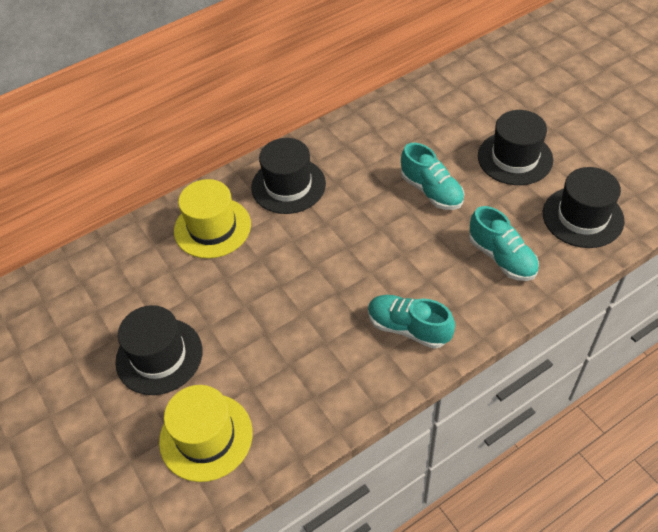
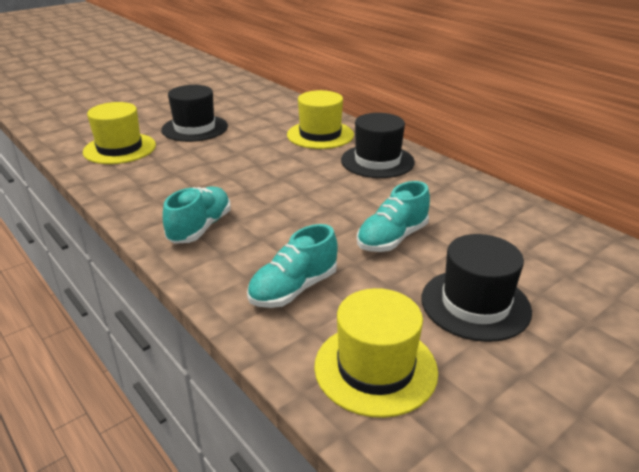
camera: 80 degrees right, 20 degrees down
black hat [543,167,625,248] -> yellow hat [314,288,438,418]

